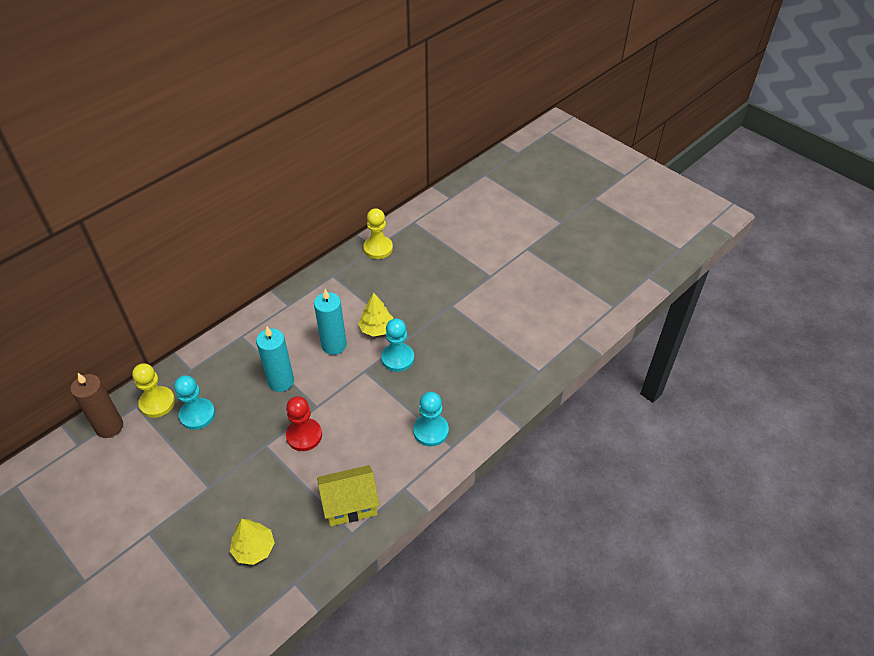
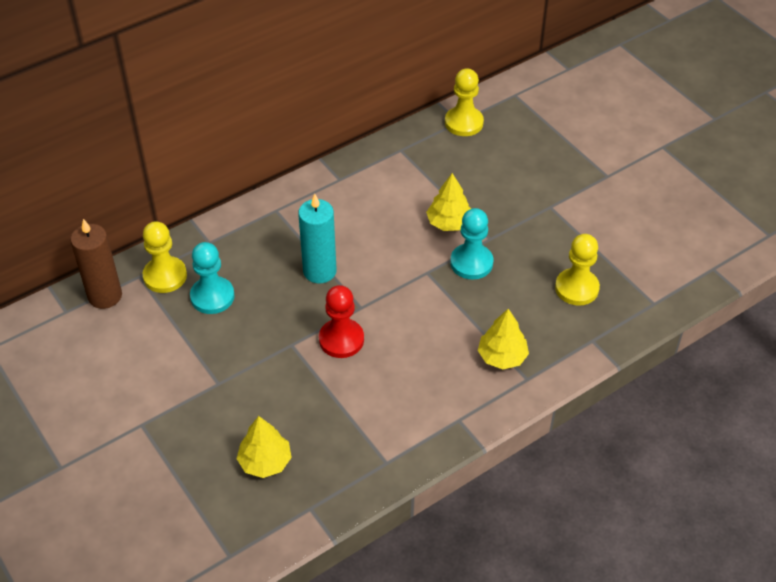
camera: 10 degrees right, 0 degrees up
turquoise candle [314,289,347,355] -> none
yellow house [317,465,380,526] -> none
turquoise pawn [413,392,449,446] -> yellow tree [478,309,529,369]
none -> yellow pawn [555,234,600,306]

